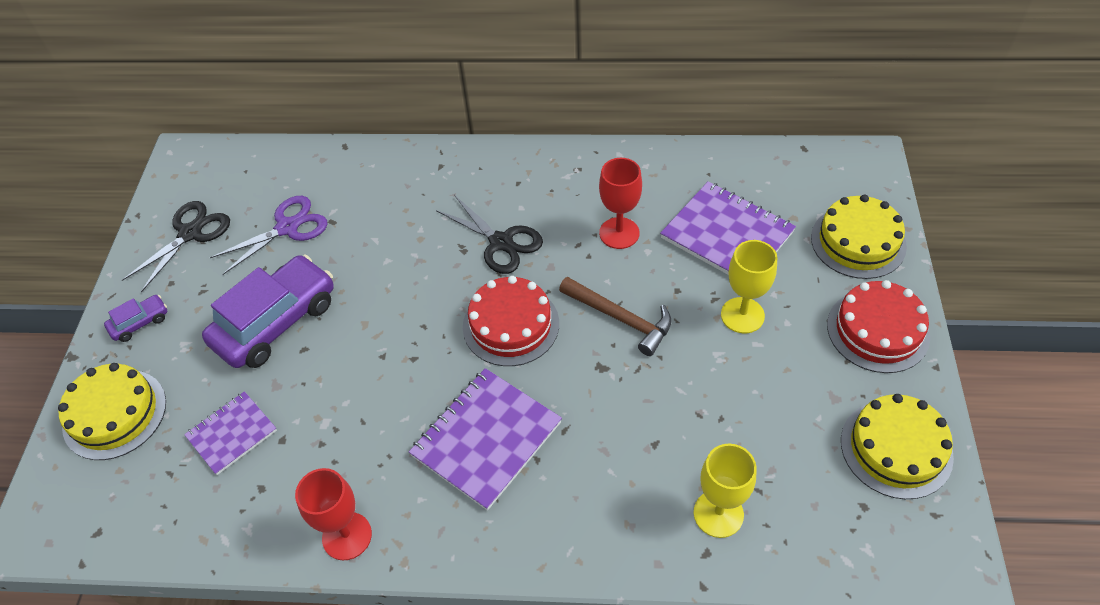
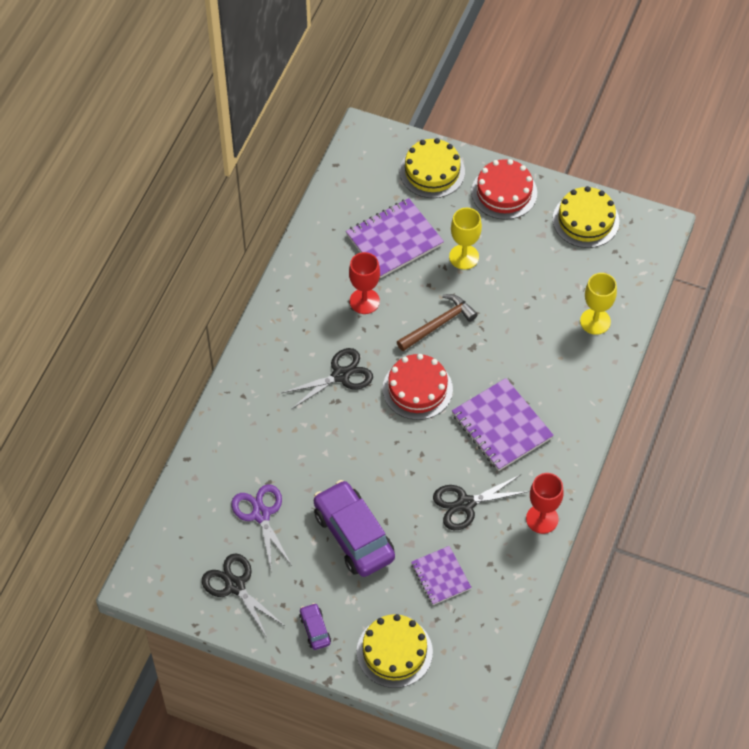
camera: 75 degrees left, 5 degrees up
none -> black scissors [433,475,530,530]

